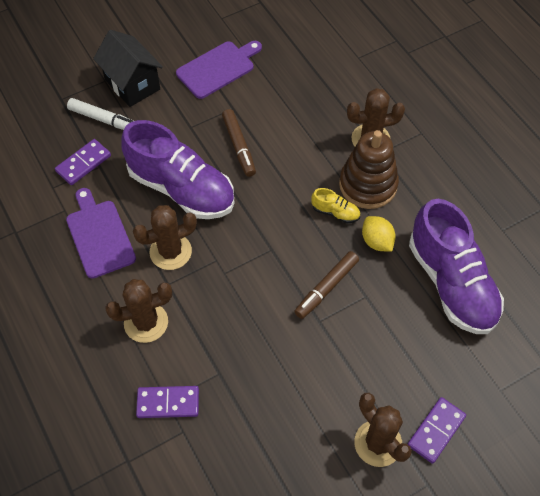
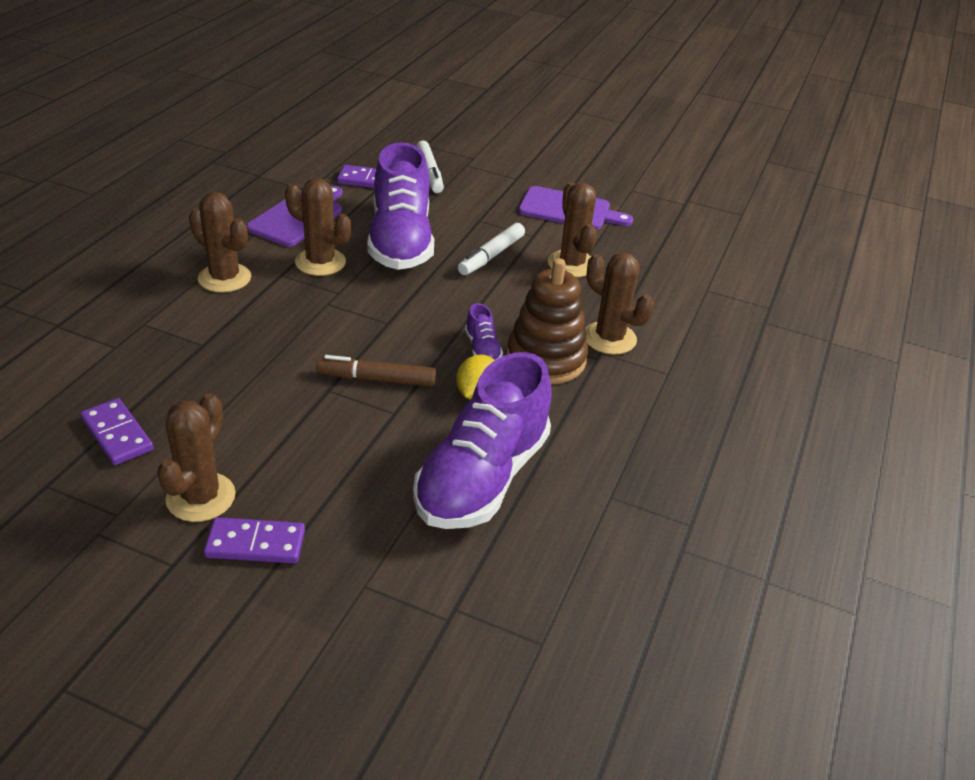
camera: 50 degrees right, 20 degrees down
black house [93,30,163,107] -> none
purple domino [136,386,199,418] -> purple domino moved to [80,398,154,465]
brown marker [222,109,256,177] -> white marker [458,223,525,275]
yellow shoe [311,188,360,223] -> purple shoe [465,303,503,360]
none -> brown cactus [548,182,596,277]

